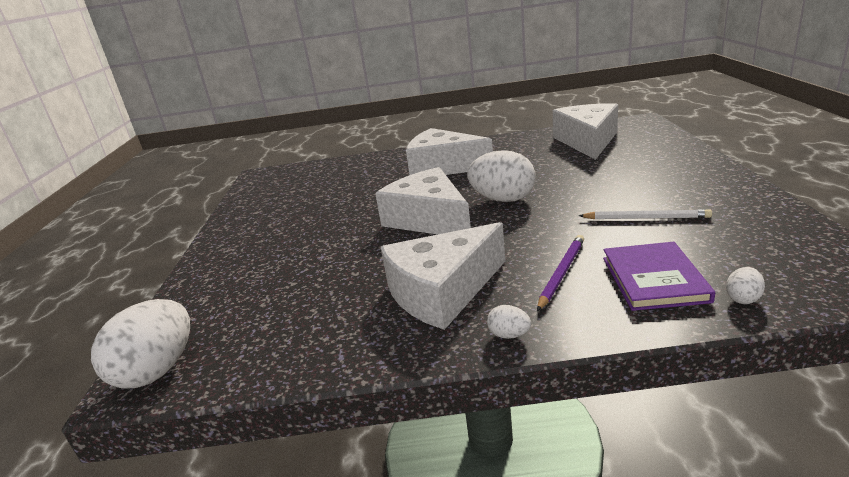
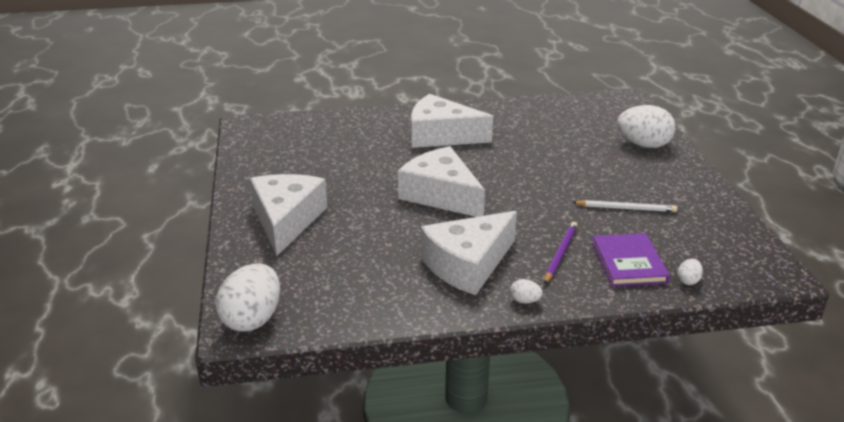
camera: 10 degrees left, 5 degrees up
white egg [467,150,535,202] -> white egg moved to [617,105,676,148]
white cheese [553,103,618,160] -> white cheese moved to [250,174,327,256]

